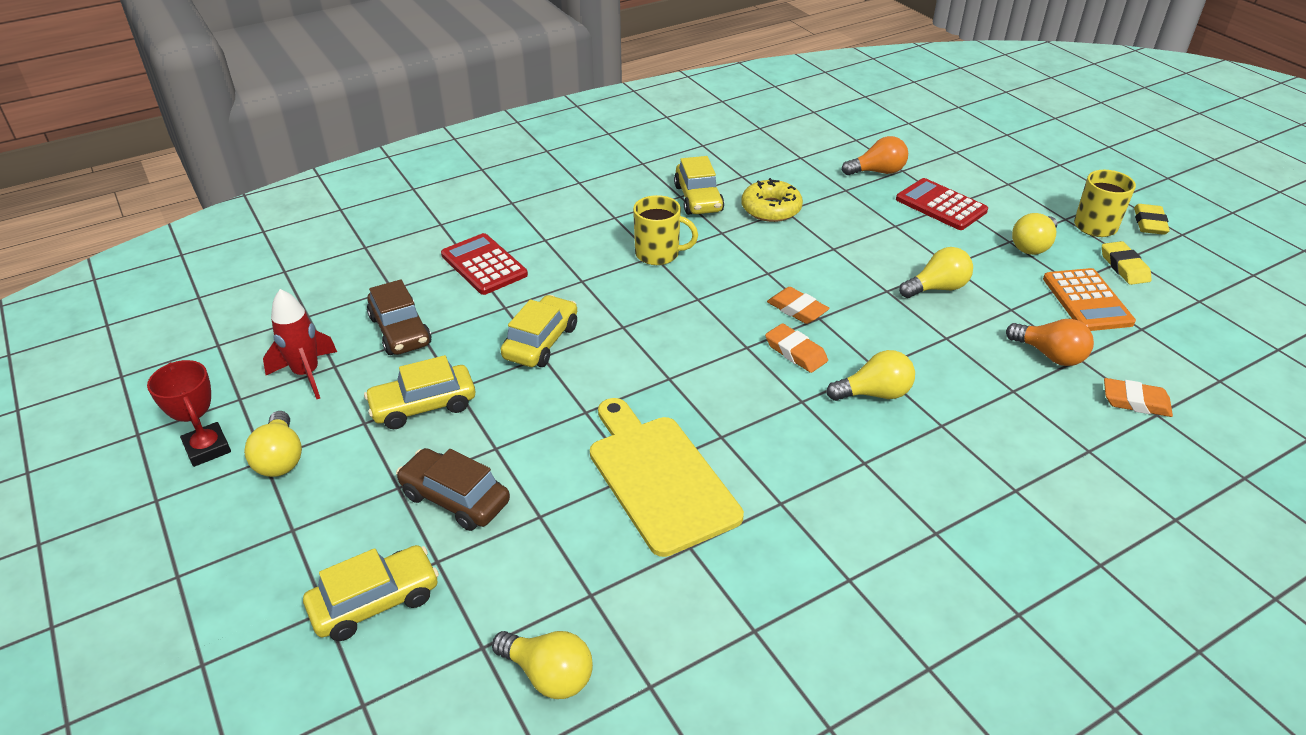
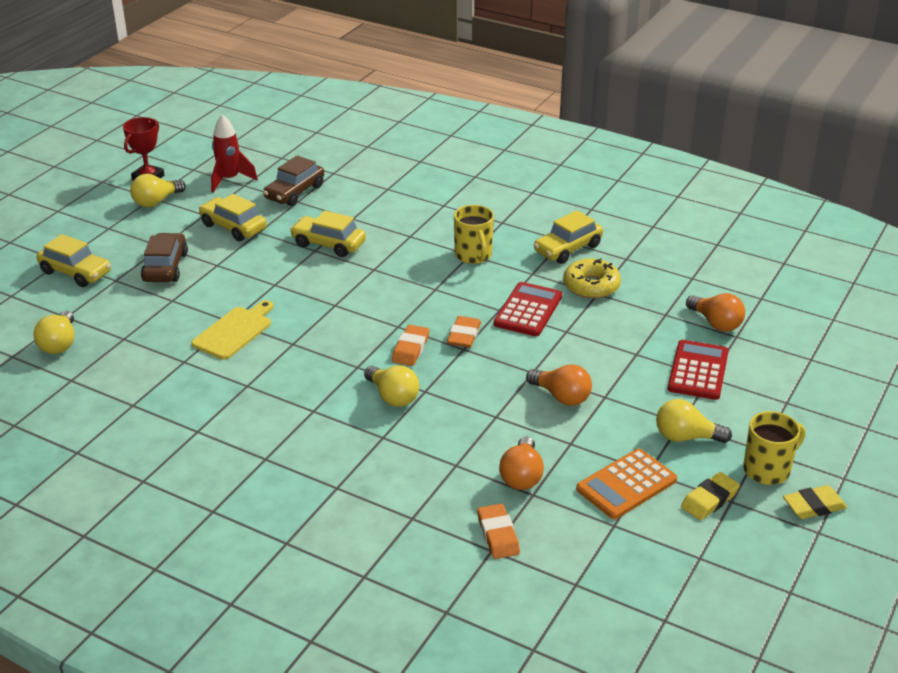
camera: 60 degrees right, 5 degrees down
red calculator [441,233,528,295] -> red calculator moved to [494,282,562,336]
yellow car [501,295,577,367] -> yellow car turned 150 degrees counterclockwise [290,210,366,257]
yellow cutting board [590,398,744,557] -> yellow cutting board [191,300,273,360], size x0.65
yellow light bulb [899,247,973,298] -> orange light bulb [526,364,592,406]

